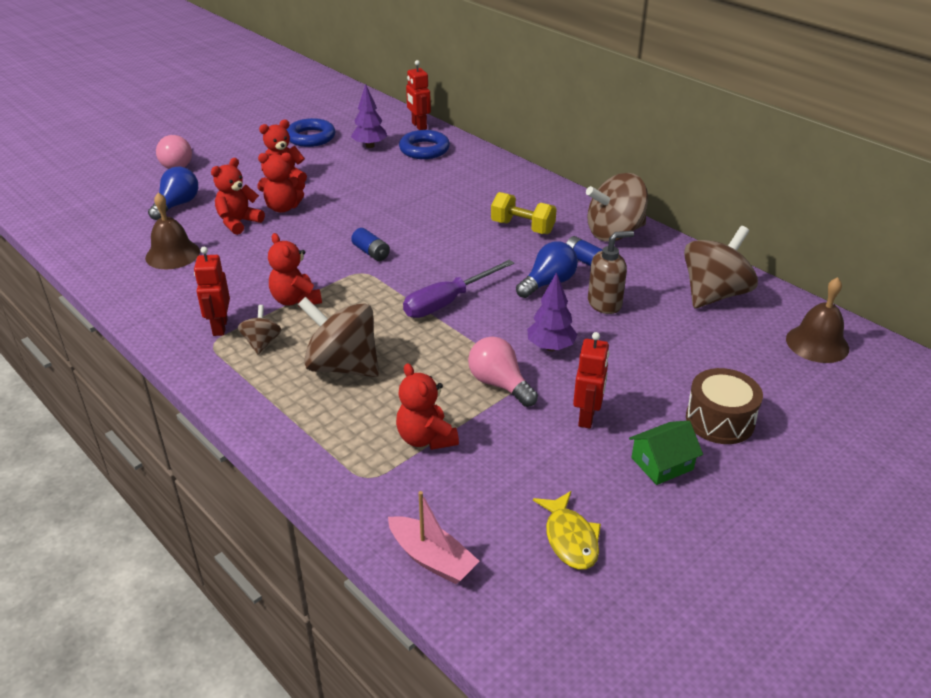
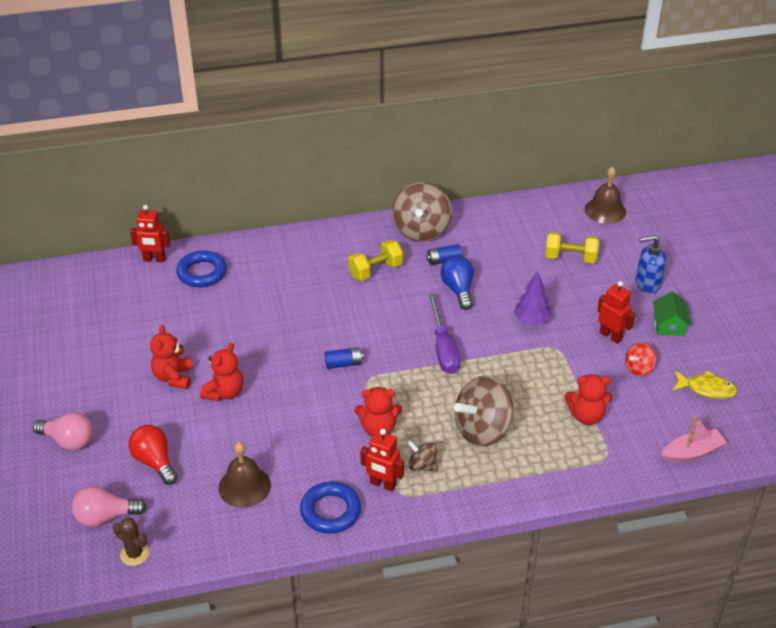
camera: 60 degrees left, 5 degrees up
blue light bulb [148,167,198,220] -> red light bulb [128,425,178,485]
red teddy bear [211,158,265,235] -> none
blue ring [286,118,335,147] -> blue ring moved to [300,482,361,534]
purple tree [351,84,387,148] -> none
pink light bulb [468,337,538,407] -> pink light bulb moved to [72,486,147,527]
brown soap dispenser [588,231,634,314] -> none
brown spinning top [684,226,758,308] -> none
brown drum [686,368,763,444] -> blue soap dispenser [636,235,666,294]
none -> brown cactus [113,518,150,566]
none -> yellow dumbbell [545,232,599,263]
none -> red spinning top [625,343,656,376]

